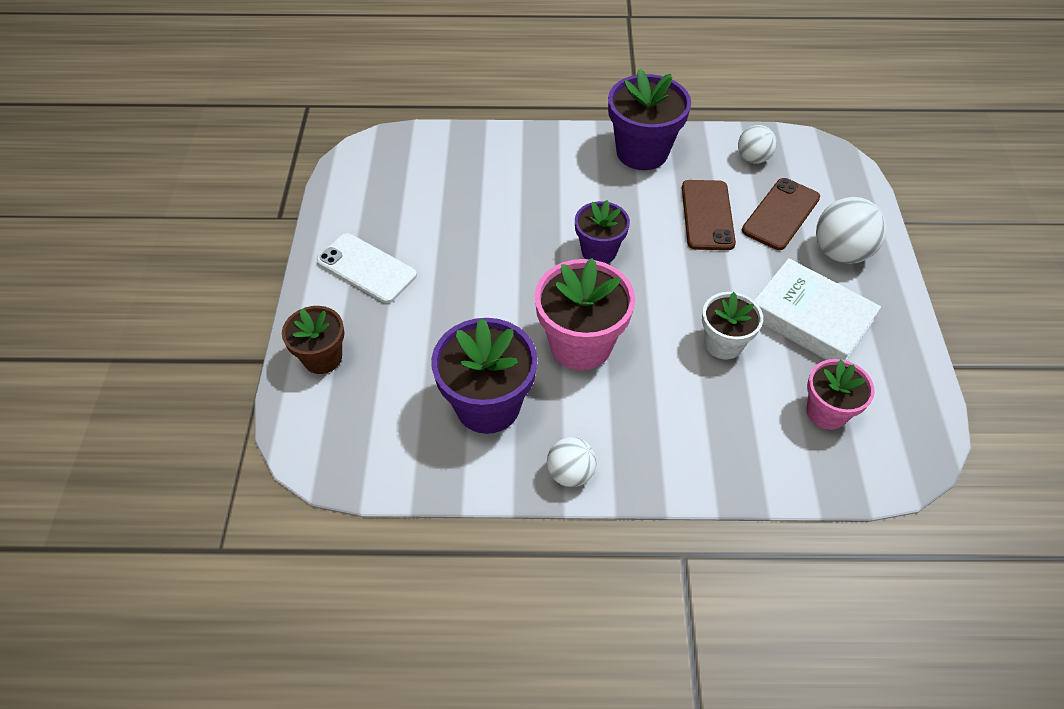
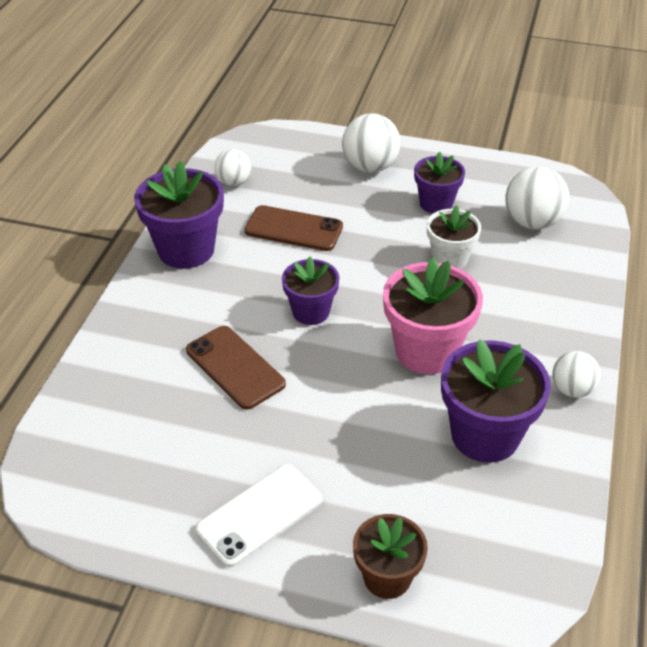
camera: 75 degrees left, 10 degrees down
brown phone [742,178,820,250] -> brown phone moved to [186,326,286,410]
white book [754,258,881,360] -> purple flower pot [414,151,465,214]
pink flower pot [806,359,875,430] -> white ball [506,167,569,230]

